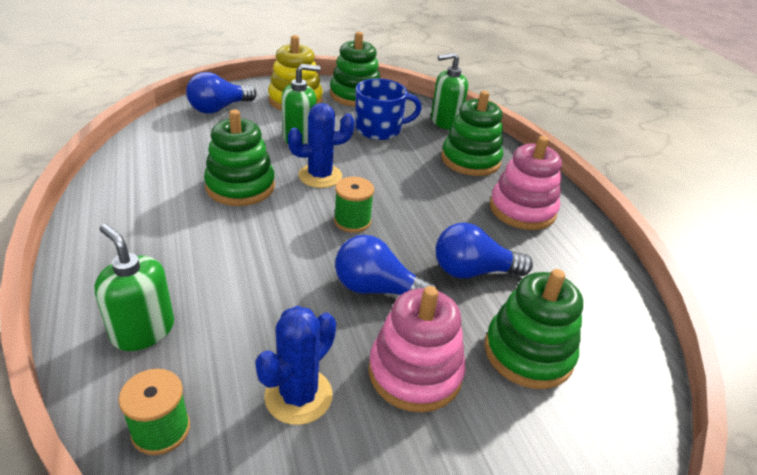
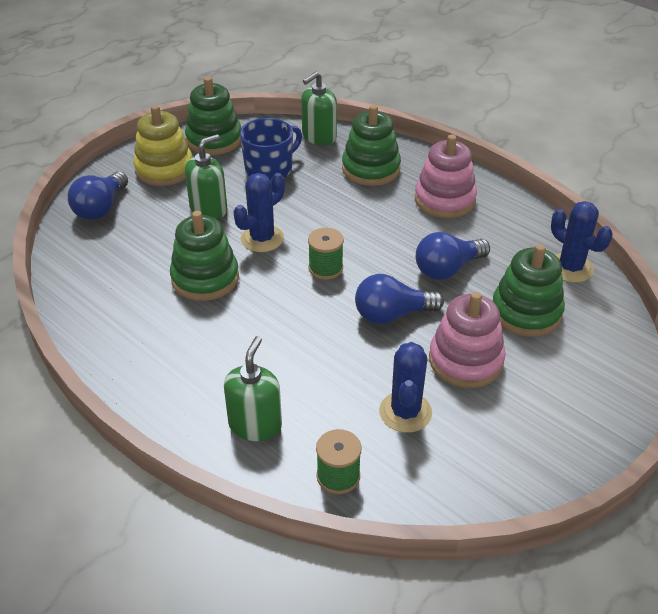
camera: 25 degrees left, 5 degrees up
green soap dispenser [94,224,174,351] -> green soap dispenser turned 90 degrees clockwise [224,336,282,441]
none -> blue cactus [551,201,613,283]

